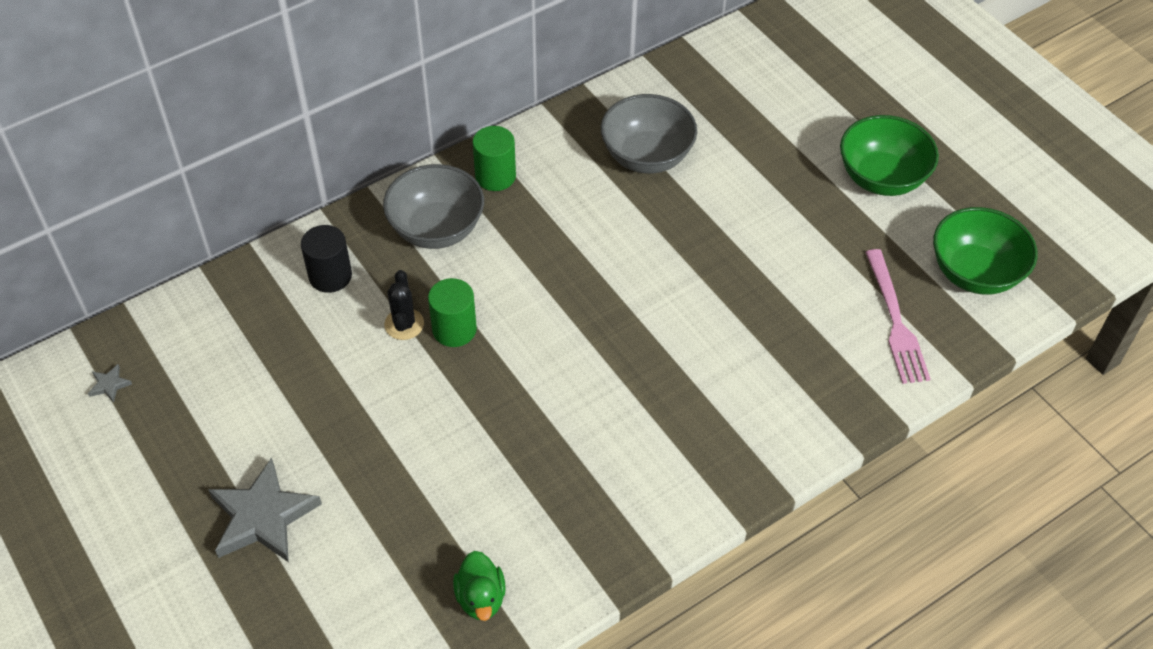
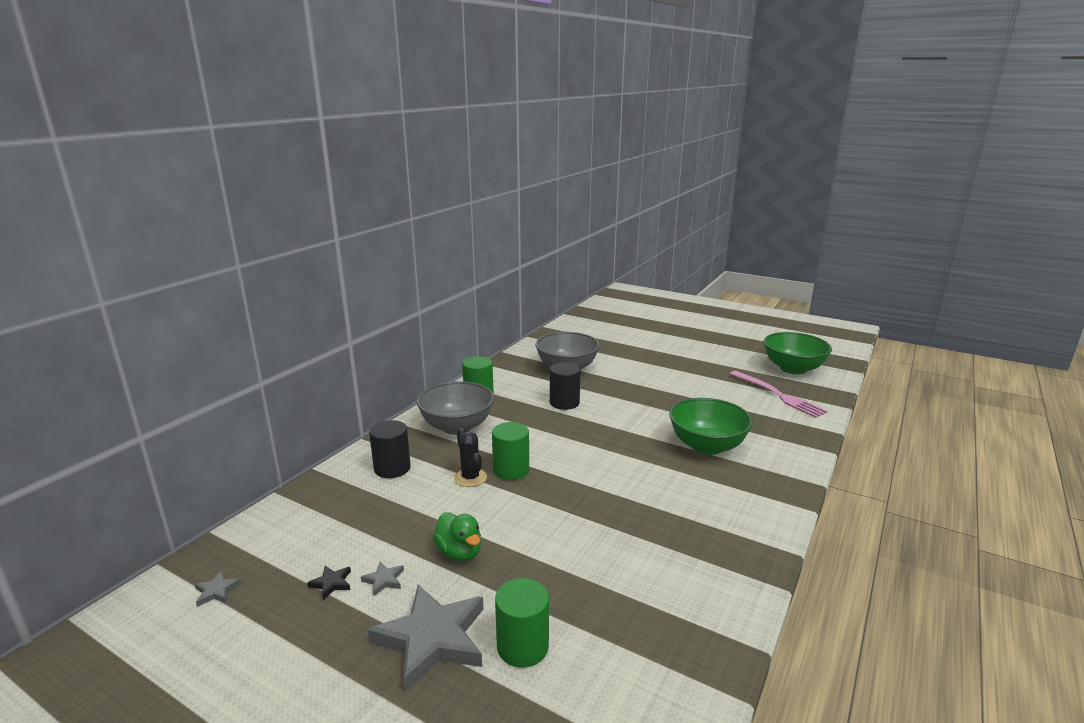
camera: 25 degrees left, 30 degrees down
green duck [453,551,506,621] -> green duck moved to [433,512,481,561]
green bowl [840,115,939,196] -> green bowl moved to [669,398,753,455]
none -> black star [307,566,351,600]
none -> grey star [361,562,404,596]
none -> green cylinder [495,578,549,668]
none -> black cylinder [550,362,581,410]

